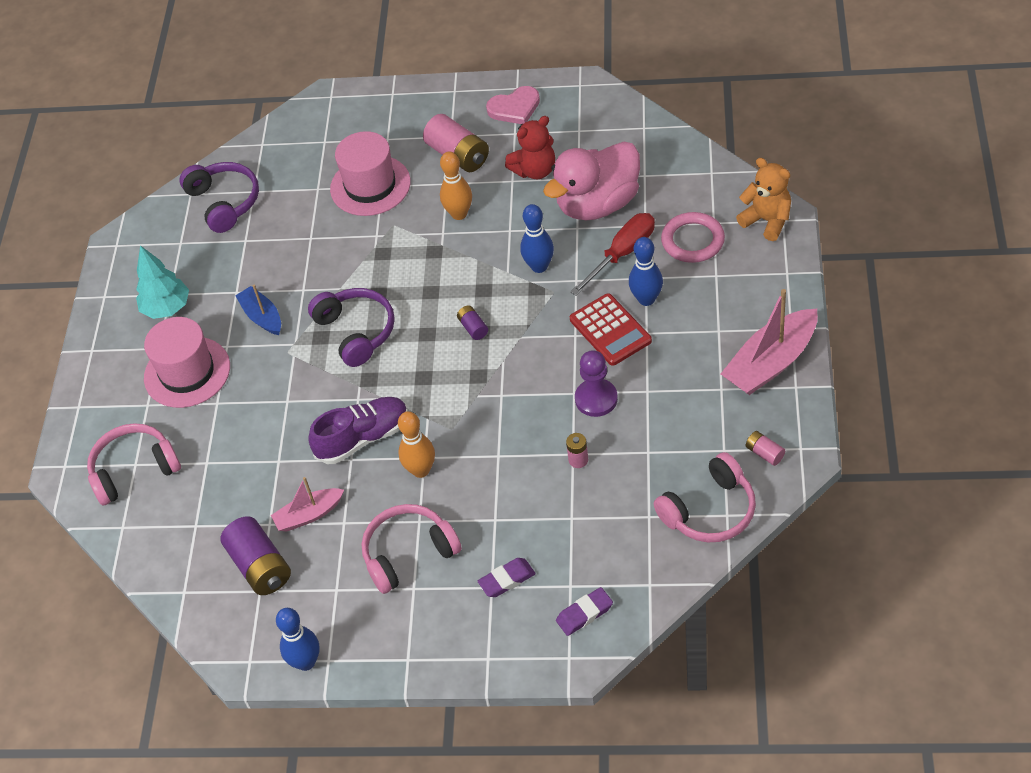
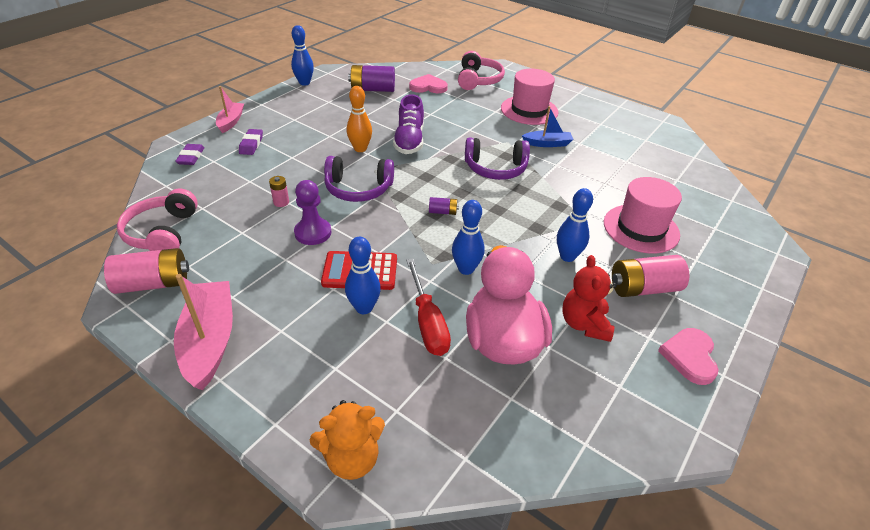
camera: 115 degrees right, 10 degrees down
turquoise tree [136,245,189,319] -> none
purple headphones [179,162,259,233] -> purple headphones moved to [324,156,394,202]
pink boat [271,477,344,532] -> pink boat moved to [216,86,244,133]
pink headphones [362,504,462,594] -> none
orange bowling pin [440,151,472,220] -> blue bowling pin [557,188,593,262]
pink ring [661,212,725,263] -> none
pink battery [746,431,785,466] -> pink battery [104,248,189,294], size x2.03
none -> pink heart [409,74,448,93]

